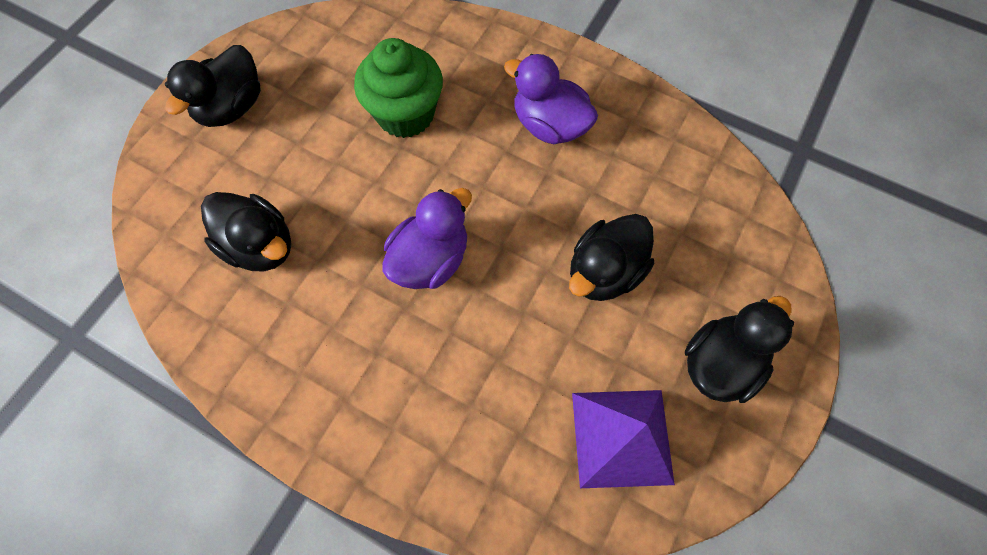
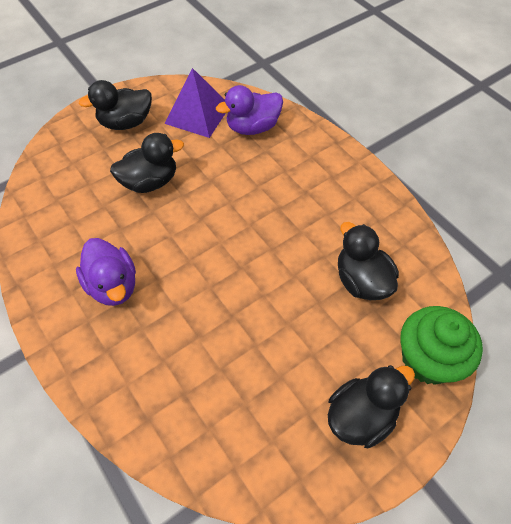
camera: 155 degrees left, 10 degrees down
green cupcake [354,38,443,138] -> green cupcake moved to [400,306,483,385]
purple duck [382,188,472,289] -> purple duck moved to [216,85,283,135]

